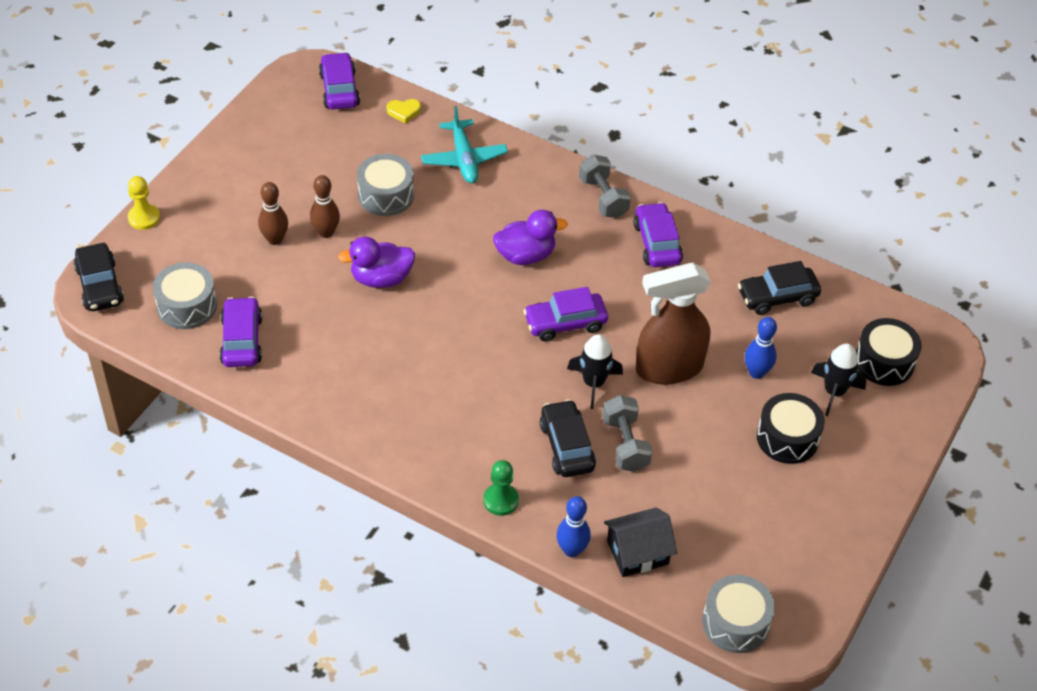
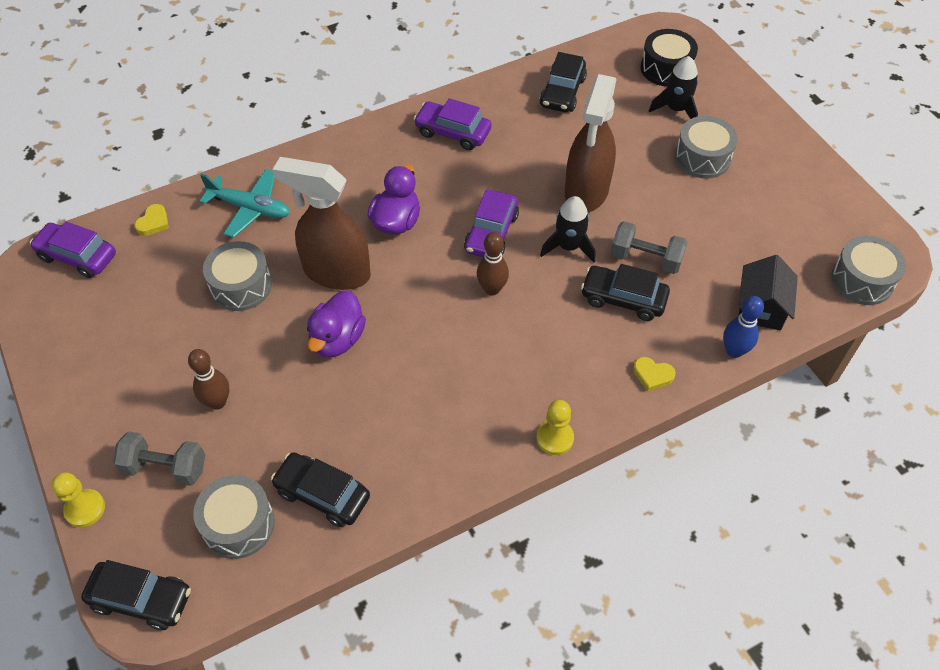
camera: 55 degrees left, 5 degrees up
purple car [219,297,262,367] -> black car [271,452,370,527]
brown bowling pin [310,175,340,238] -> brown bowling pin moved to [477,232,509,295]
green pawn [483,460,519,516] -> yellow heart [633,357,675,392]
grey dumbbell [579,155,631,218] -> grey dumbbell moved to [113,431,205,486]
blue bowling pin [745,317,777,379] -> none
black drum [757,393,825,464] -> grey drum [675,116,738,178]
none -> brown spray bottle [272,157,371,290]
none -> yellow pawn [536,400,574,455]

